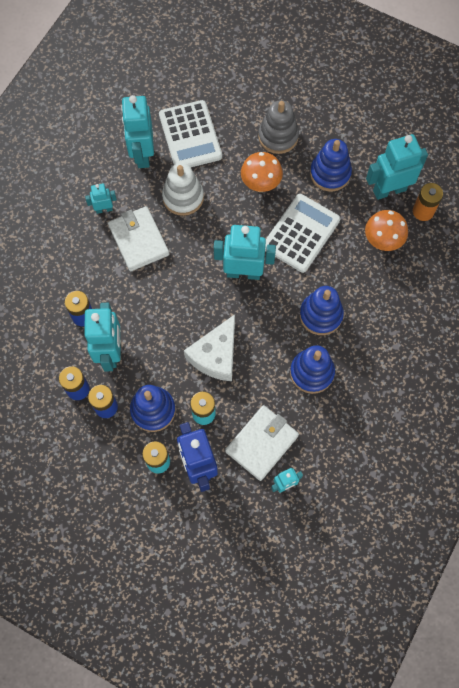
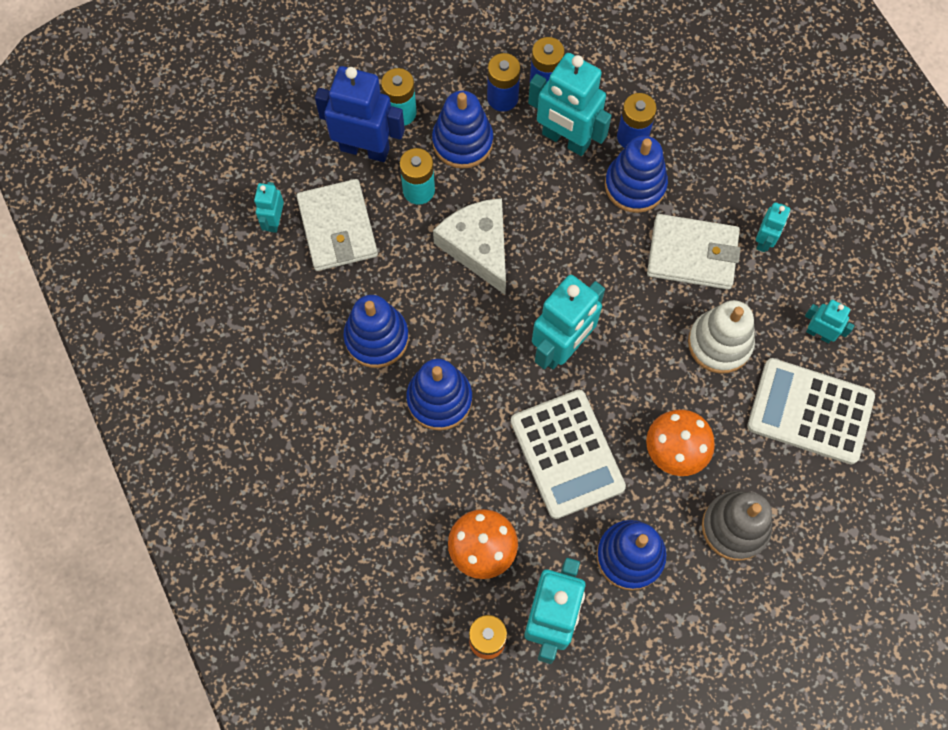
camera: 125 degrees right, 0 degrees up
turquoise robot [121,95,154,168] -> turquoise robot [805,300,855,344], size x0.51
none -> blue stacking toy [605,136,668,213]

